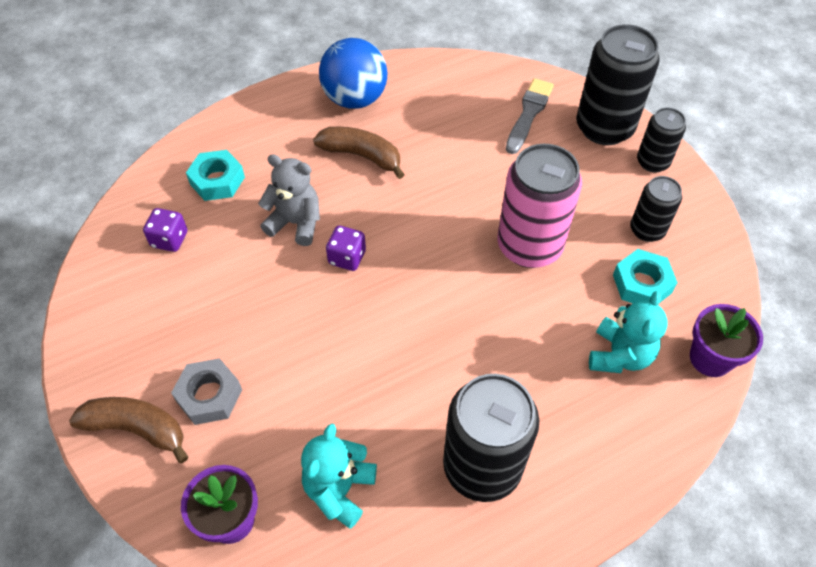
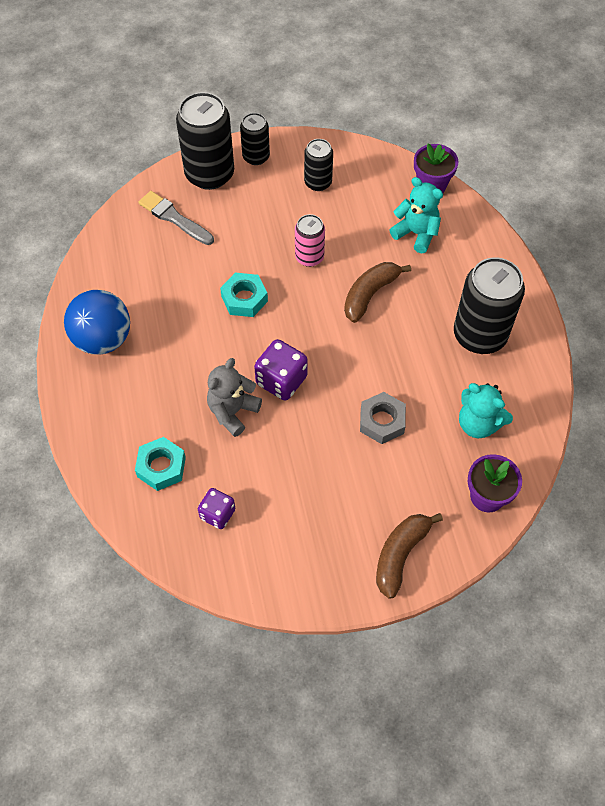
camera: 75 degrees left, 5 degrees up
grey nut [171,358,242,425] -> grey nut moved to [360,392,406,444]
brown banana [313,127,405,179] -> brown banana moved to [344,262,411,323]
purple dice [326,226,366,271] -> purple dice [254,339,308,400], size x1.53
pink can [497,144,582,268] -> pink can [295,214,325,267], size x0.55
turquoise nut [613,249,678,303] -> turquoise nut moved to [220,273,268,317]

